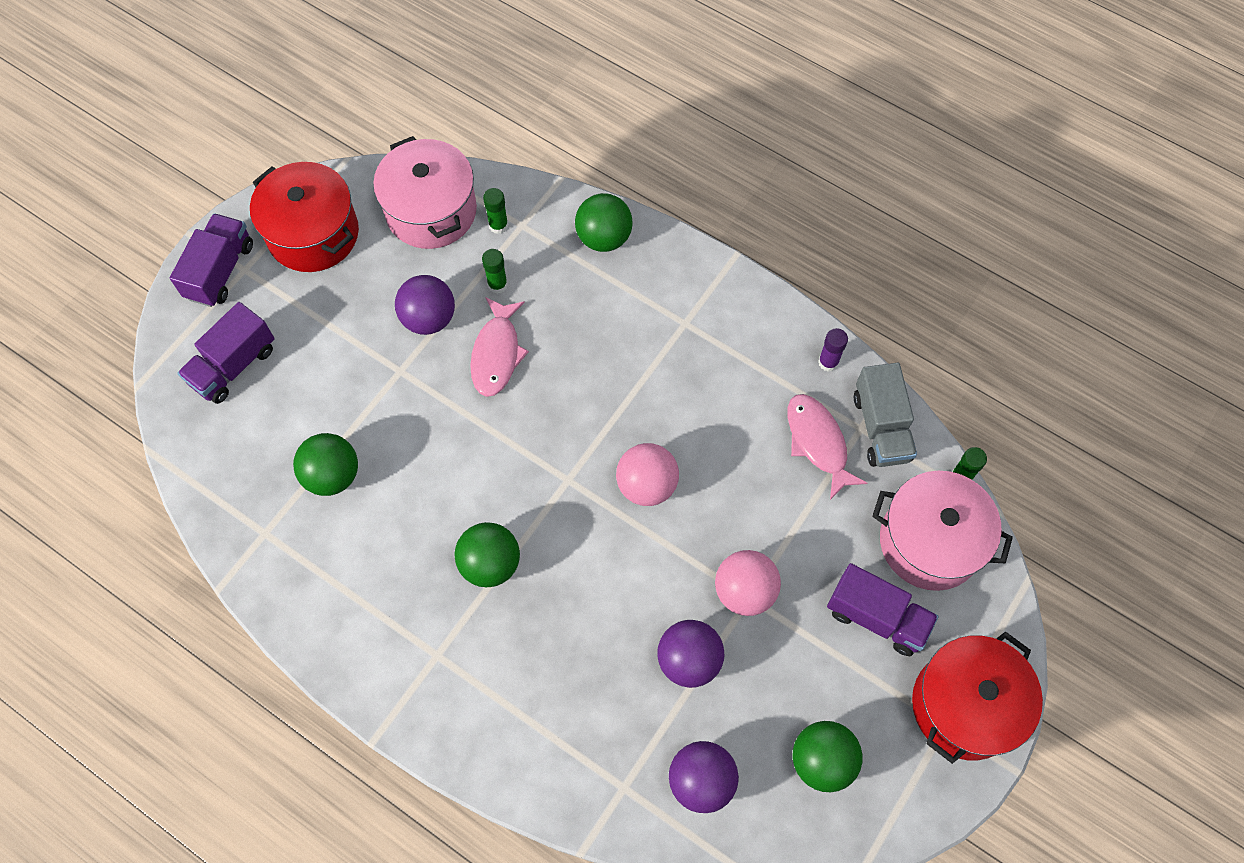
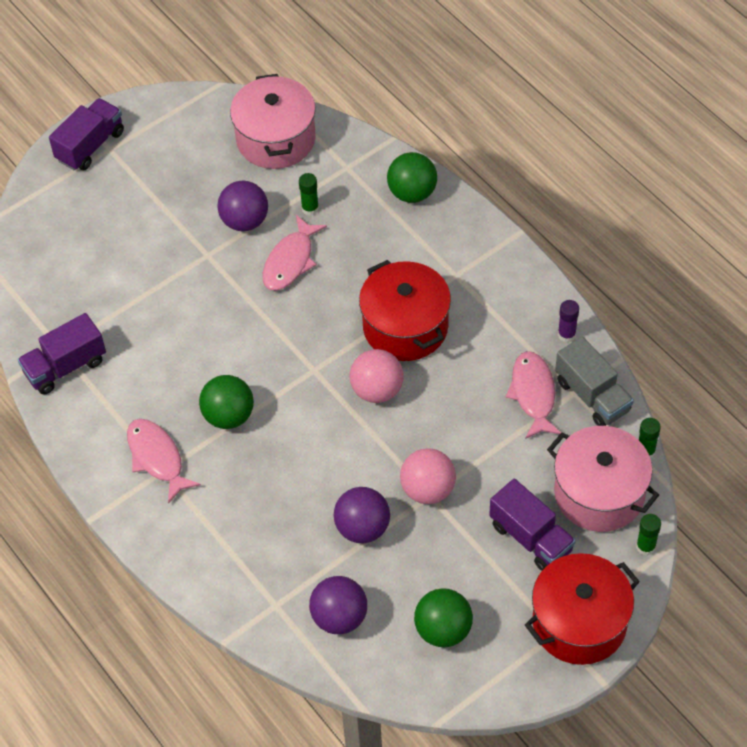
camera: 20 degrees right, 10 degrees down
purple truck [177,302,274,404] -> purple truck moved to [17,313,106,395]
red pot [250,162,359,272] -> red pot moved to [359,260,451,361]
green ball [293,433,358,496] -> none
green glue stick [483,188,508,234] -> green glue stick moved to [636,514,661,556]
grey truck [854,363,917,467] -> grey truck turned 45 degrees counterclockwise [555,337,634,426]
none -> pink fish [127,419,201,504]

